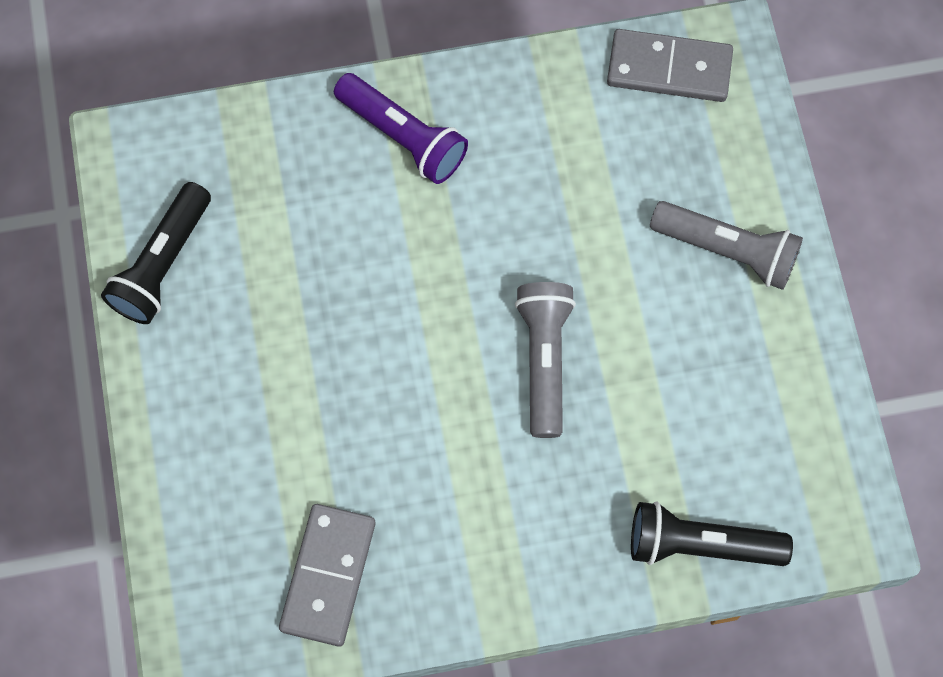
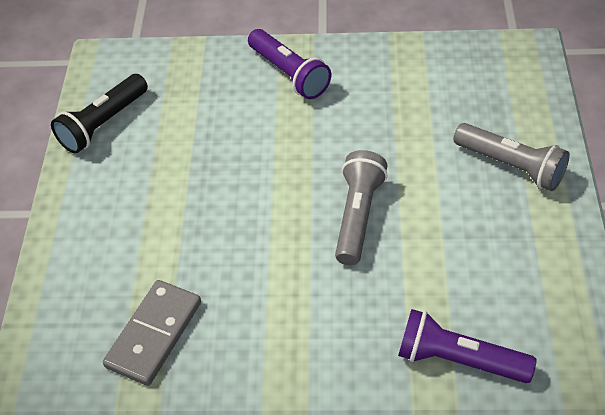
camera: 15 degrees right, 20 degrees down
grey domino [607,29,733,102] -> none
black flashlight [631,501,793,566] -> purple flashlight [398,309,537,383]

